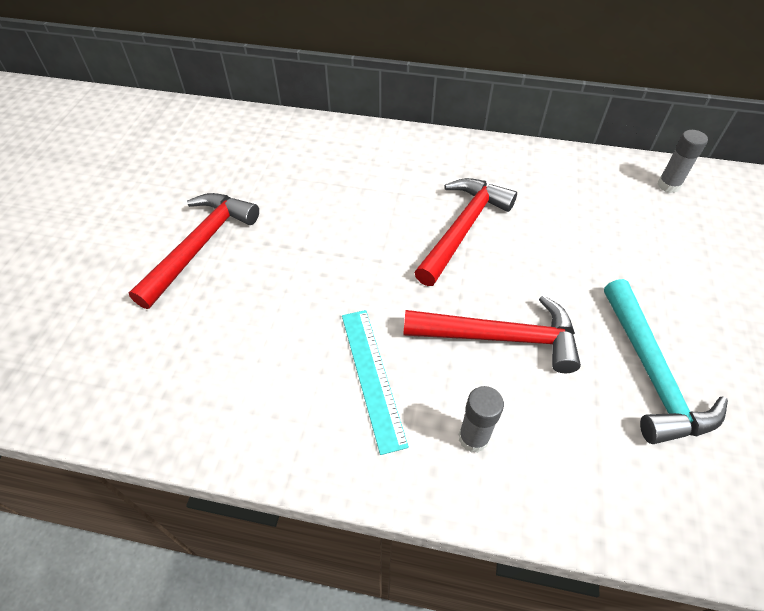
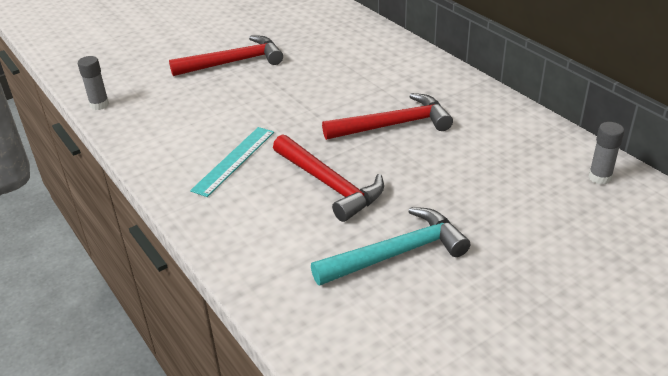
camera: 45 degrees right, 15 degrees down
grey glue stick [458,386,504,453] -> grey glue stick moved to [78,56,109,110]
turquoise hammer [604,279,728,444] -> turquoise hammer turned 150 degrees counterclockwise [311,207,470,286]

